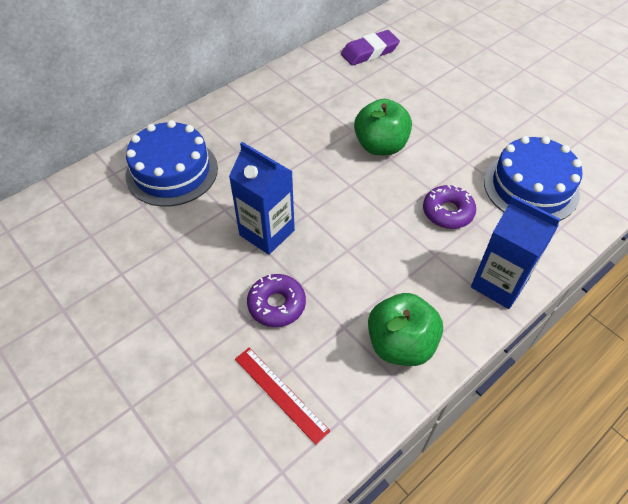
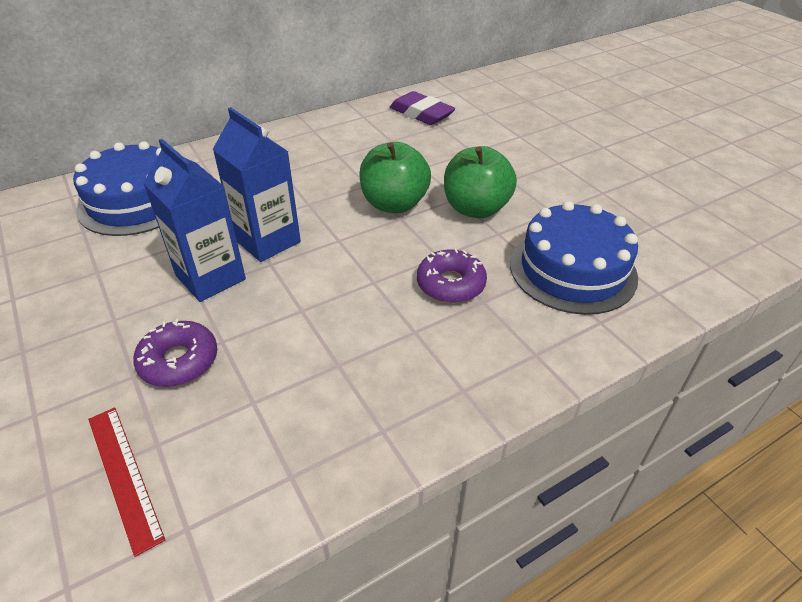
camera: 10 degrees right, 10 degrees down
purple eraser [341,30,400,66] -> purple eraser turned 60 degrees clockwise [390,91,455,125]
green apple [368,293,443,366] -> green apple moved to [444,146,517,218]
blue carton [471,195,560,309] -> blue carton moved to [213,107,301,262]

